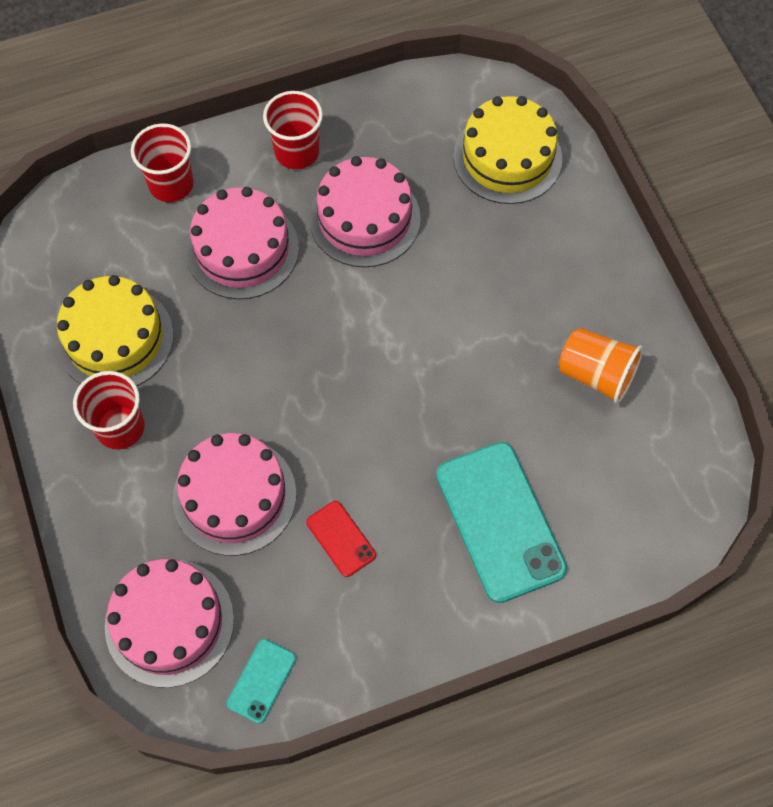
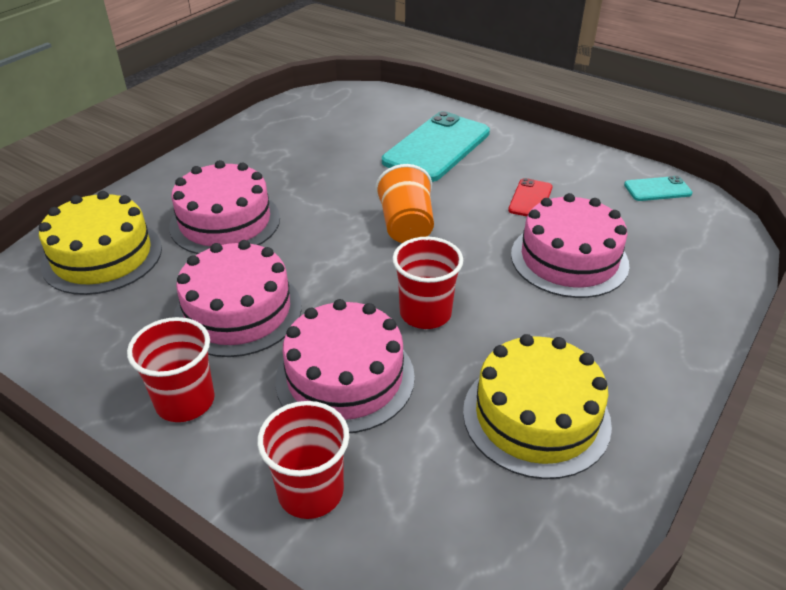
camera: 125 degrees left, 25 degrees down
red cup [73,371,145,450] -> red cup moved to [393,237,463,329]
pink cake [105,559,234,688] -> pink cake moved to [169,160,280,254]
orange cup [558,327,643,404] -> orange cup moved to [375,164,434,243]

